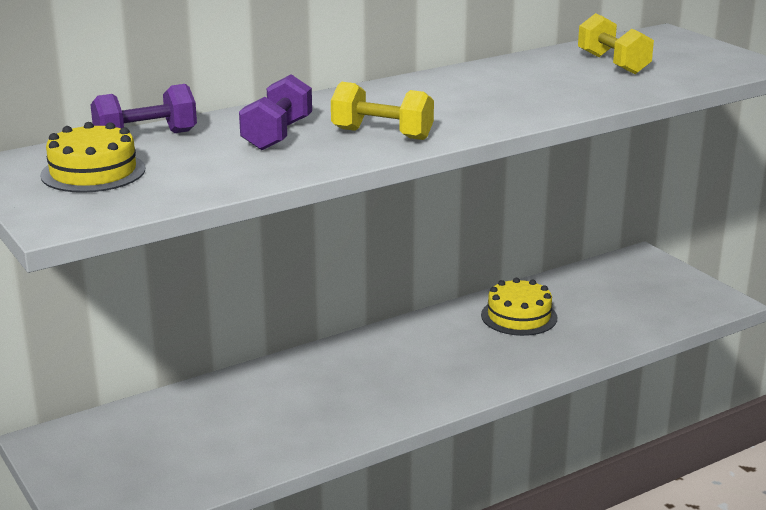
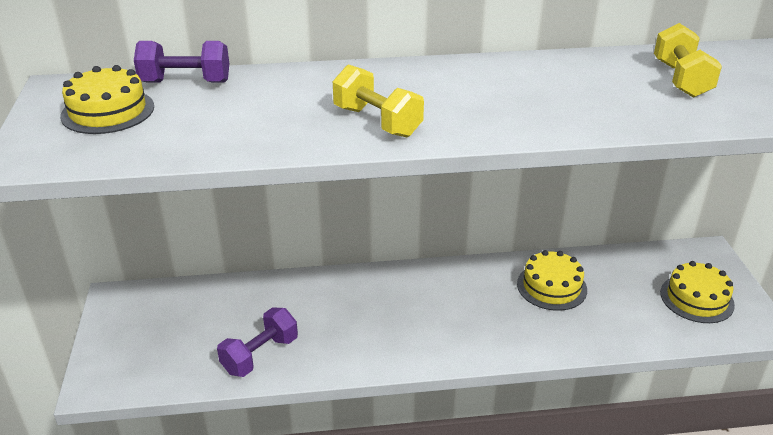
camera: 25 degrees right, 10 degrees up
purple dumbbell [239,74,312,150] -> purple dumbbell moved to [217,307,298,377]
none -> yellow cake [660,261,735,323]

